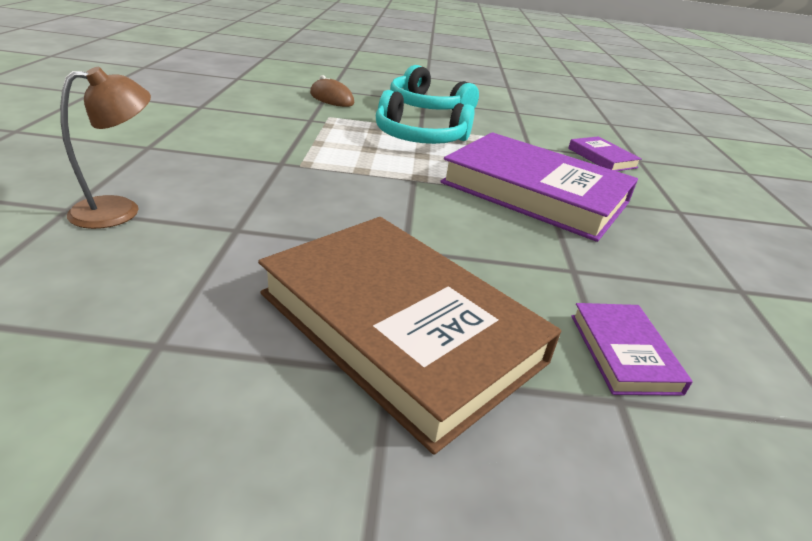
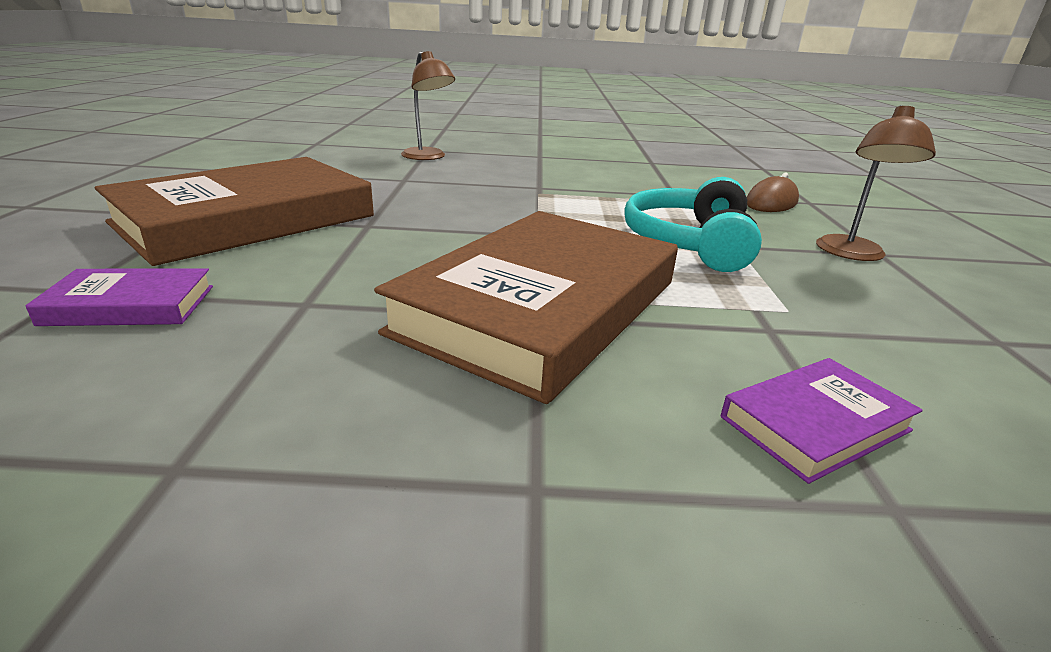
camera: 90 degrees right, 5 degrees down
turquoise headphones [390,65,479,111] -> brown lamp [816,105,936,261]
purple book [440,132,638,242] -> brown book [374,211,678,404]

